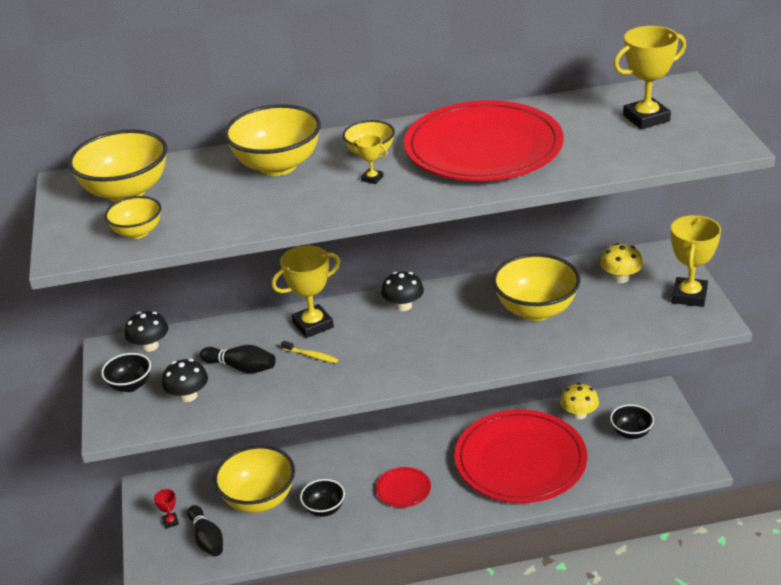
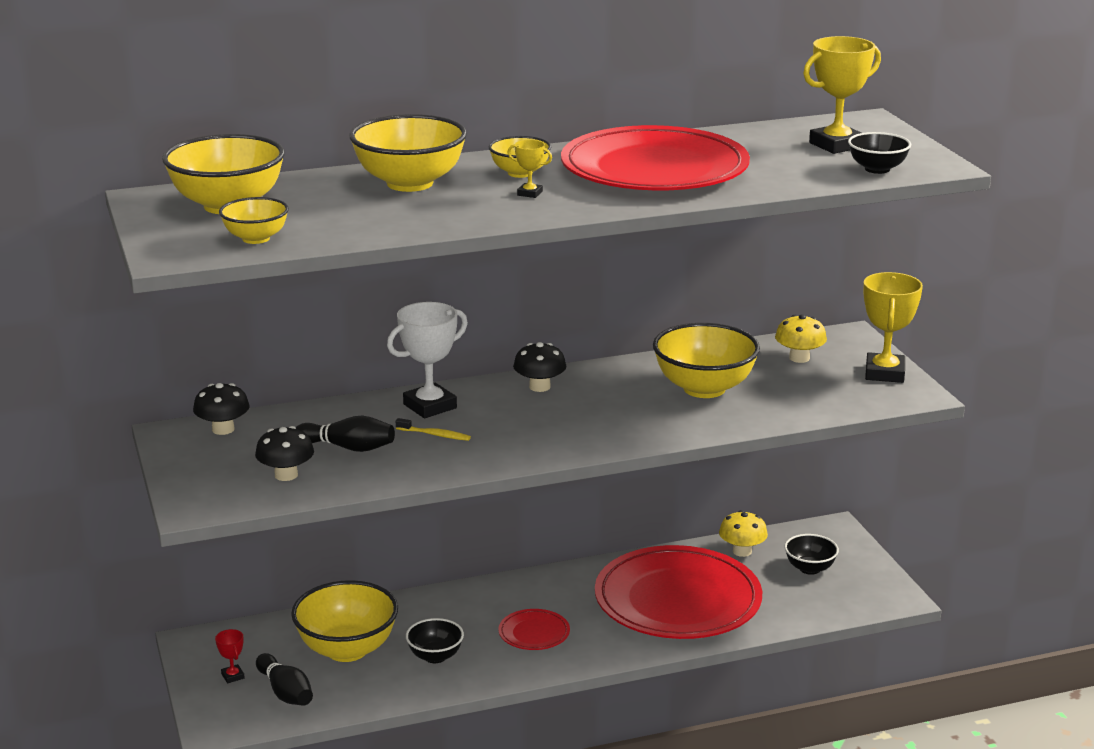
camera: 10 degrees left, 10 degrees down
black bowl [101,353,151,392] -> black bowl moved to [848,132,911,174]
yellow trophy [272,245,340,338] -> white trophy [387,302,468,418]

